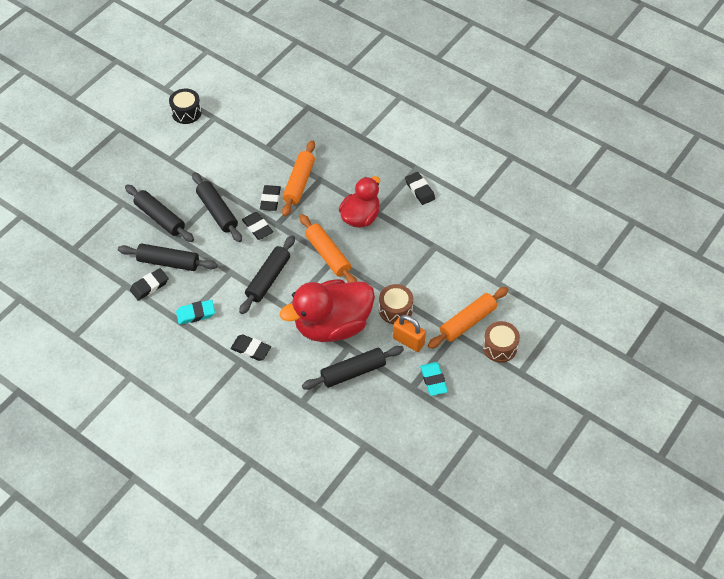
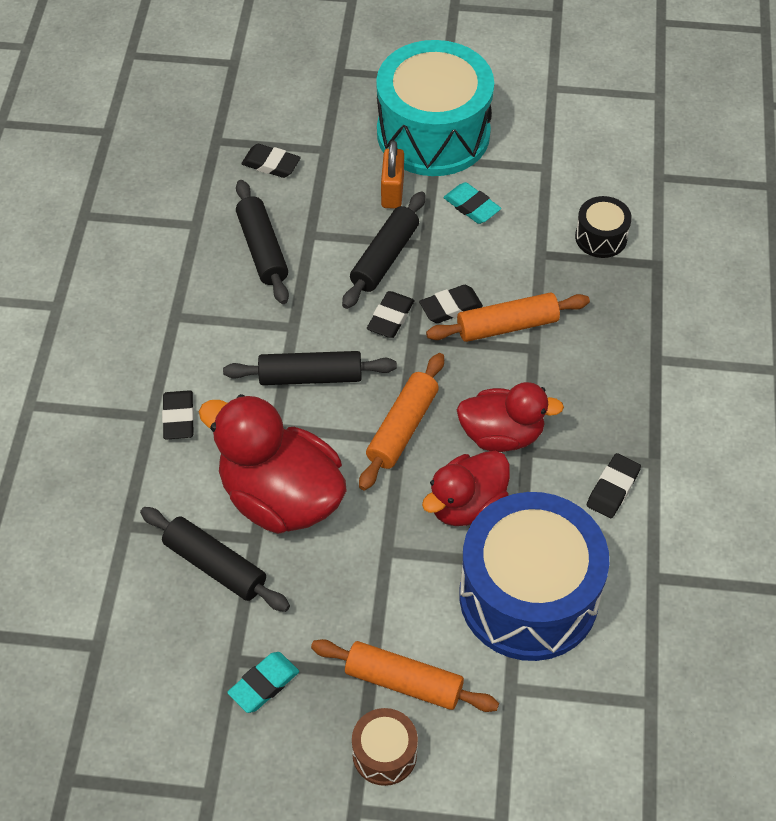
camera: 60 degrees right, 0 degrees up
black rolling pin [125,184,194,242] -> none
black eraser [130,268,169,301] -> black eraser moved to [241,144,301,178]
black drum [169,89,202,124] -> black drum moved to [575,196,632,258]
turquoise eraser [176,300,215,325] -> turquoise eraser moved to [443,182,501,224]
brown drum [379,284,413,324] -> none
orange padlock [393,315,426,352] -> orange padlock moved to [381,140,404,209]
none -> turquoise drum [376,40,494,176]
none -> red duck [422,451,510,526]
none -> blue drum [459,492,609,661]

